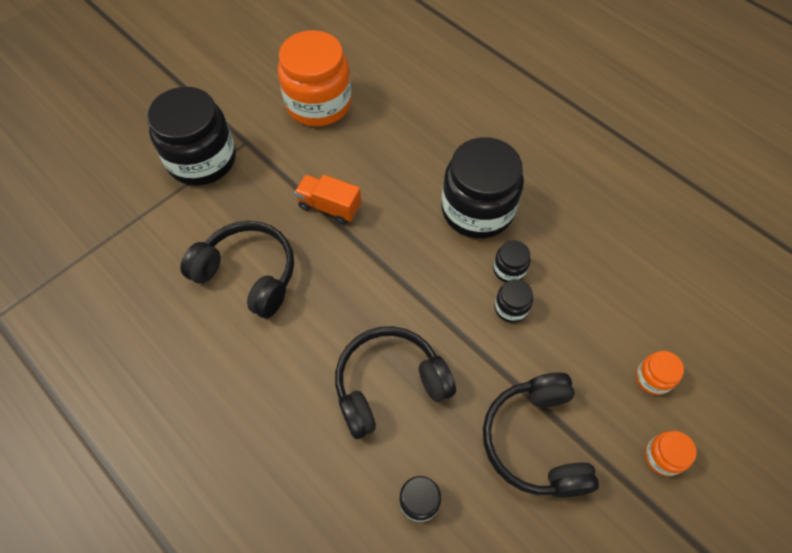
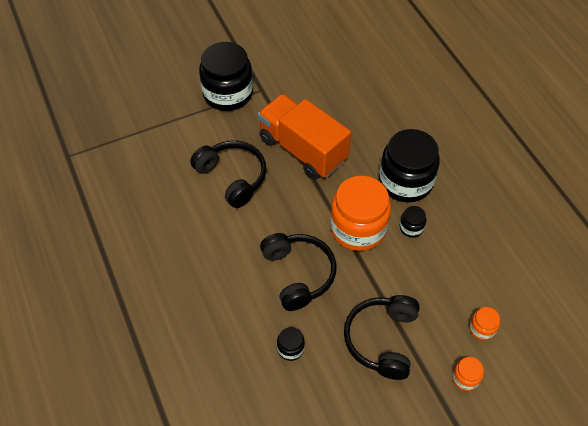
camera: 20 degrees right, 5 degrees down
orange jar [278,30,351,126] -> orange jar moved to [330,176,391,251]
orange truck [294,174,361,225] -> orange truck [258,94,351,180], size x2.05
black headphones [335,326,456,439] -> black headphones turned 75 degrees clockwise [260,233,337,311]
black jar [494,279,533,323] -> none

